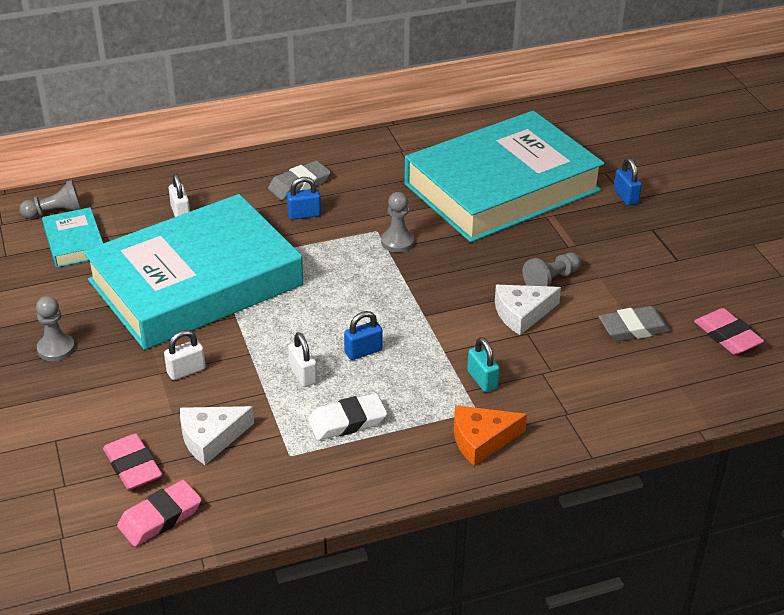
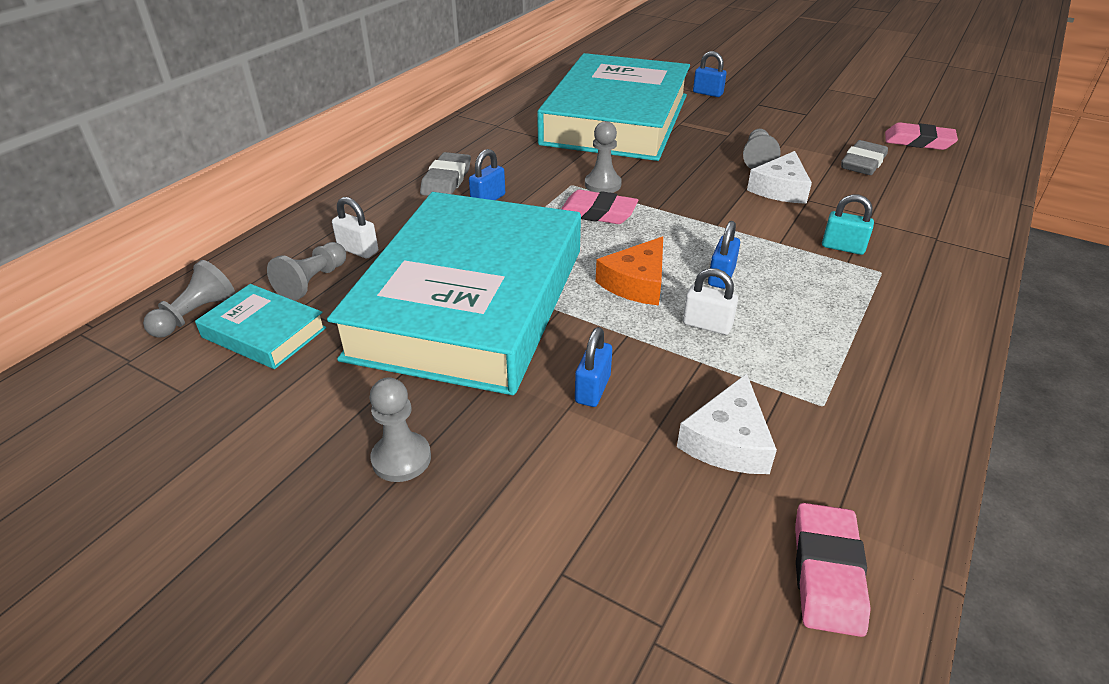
camera: 40 degrees left, 0 degrees up
pink eraser [103,433,162,490] -> pink eraser moved to [561,190,638,224]
white padlock [164,330,206,380] -> blue padlock [575,327,612,407]
white eraser [308,393,387,440] -> none
orange cheese [454,405,527,466] -> orange cheese moved to [596,236,663,305]
none -> grey pawn [267,242,346,301]

